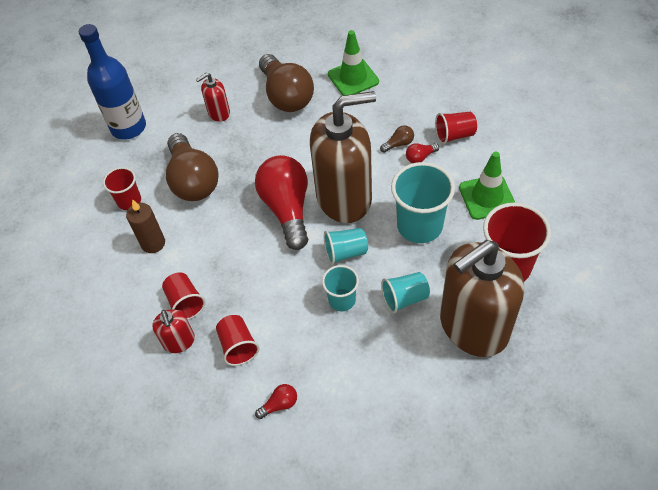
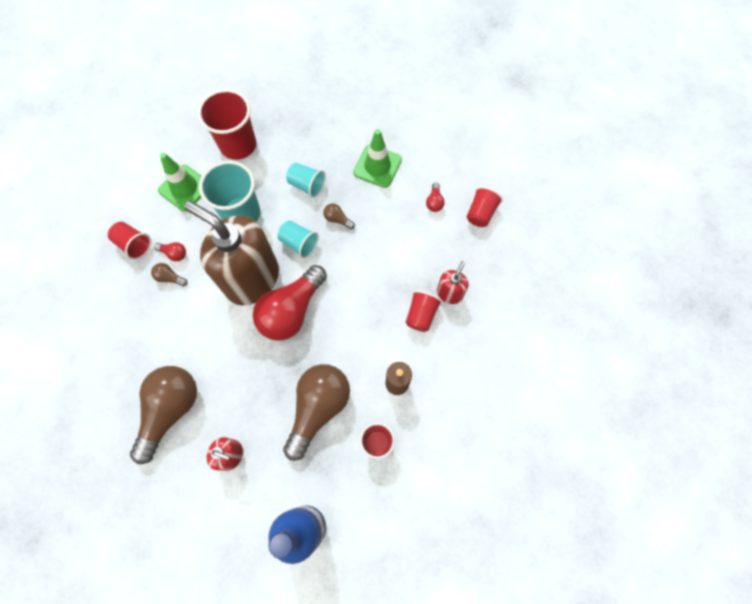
camera: 135 degrees left, 15 degrees up
red cup [216,315,260,366] -> red cup moved to [467,187,503,227]
red light bulb [255,384,297,419] -> red light bulb turned 105 degrees counterclockwise [426,183,445,212]
turquoise cup [322,265,359,311] -> brown light bulb [323,203,355,229]
green traffic cone [328,30,379,96] -> green traffic cone moved to [353,129,402,188]
brown soap dispenser [440,240,524,357] -> none

